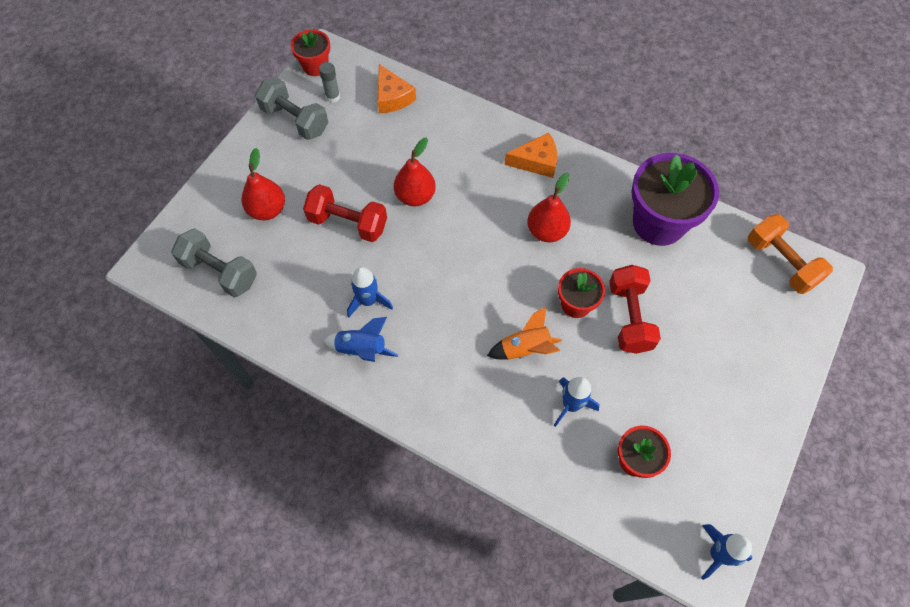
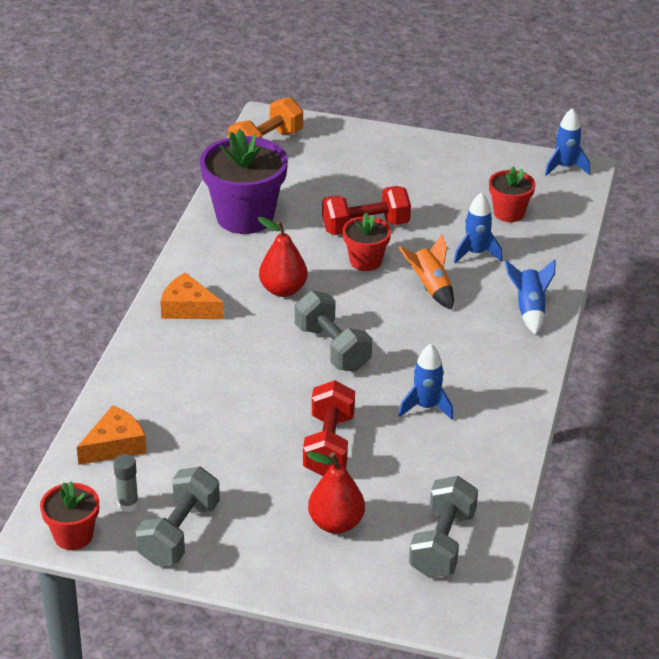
camera: 105 degrees left, 25 degrees down
blue rocket [323,317,398,362] -> blue rocket moved to [505,259,556,335]
red pear [394,138,436,206] -> none
orange cheese [504,133,557,178] -> orange cheese turned 45 degrees counterclockwise [160,272,224,319]
none -> grey dumbbell [295,291,372,372]

